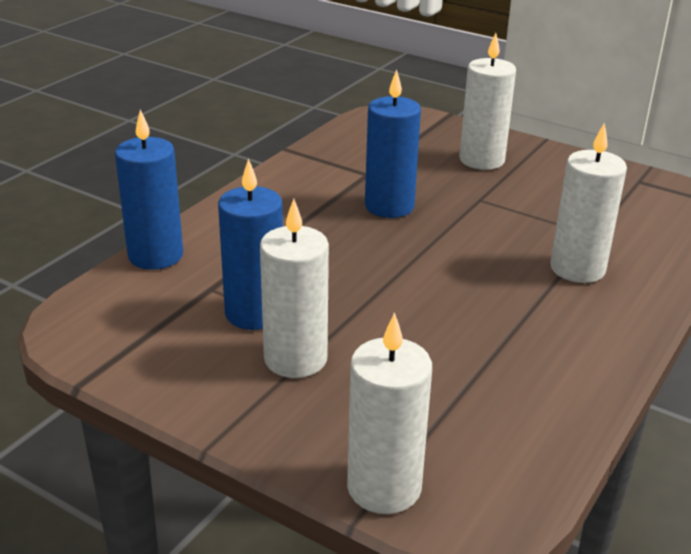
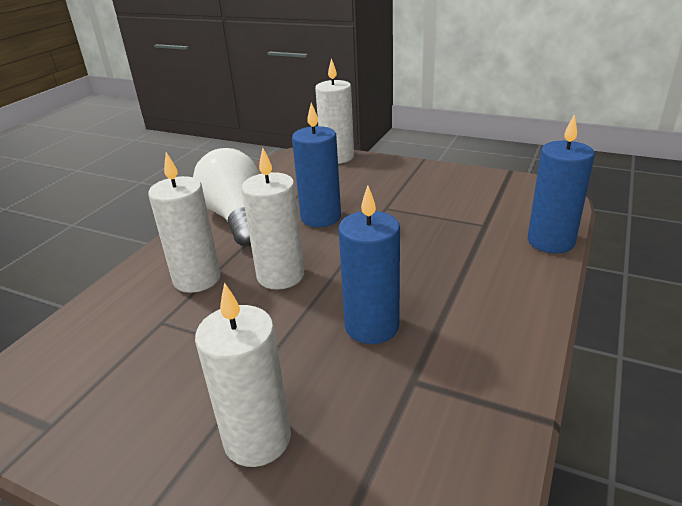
camera: 175 degrees right, 0 degrees up
blue candle [218,158,283,330] -> blue candle moved to [292,103,341,227]
white candle [260,199,329,378] -> white candle moved to [242,148,304,290]
none -> white light bulb [193,148,259,247]

